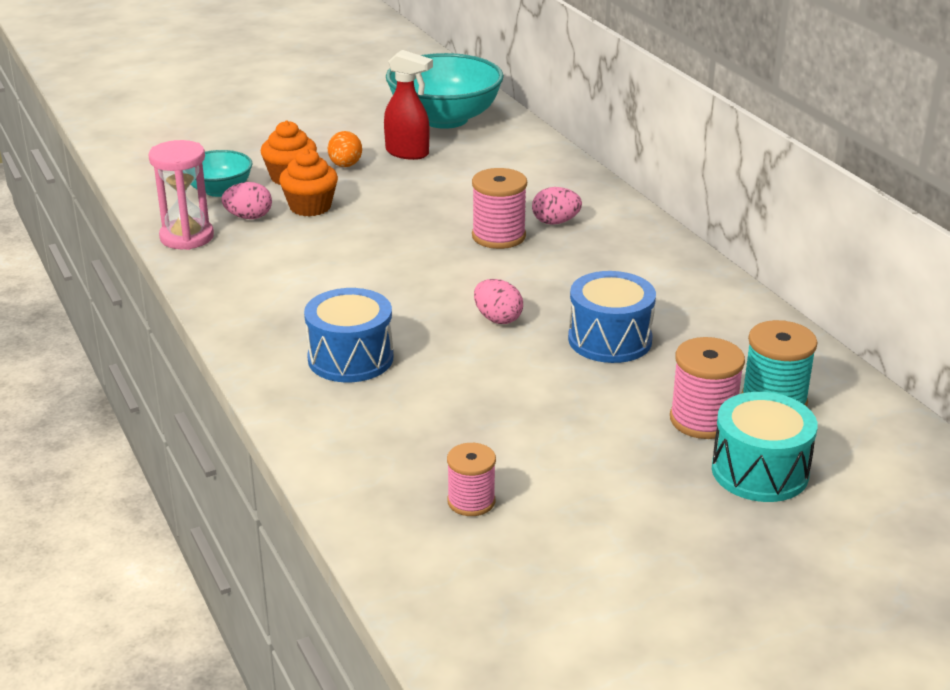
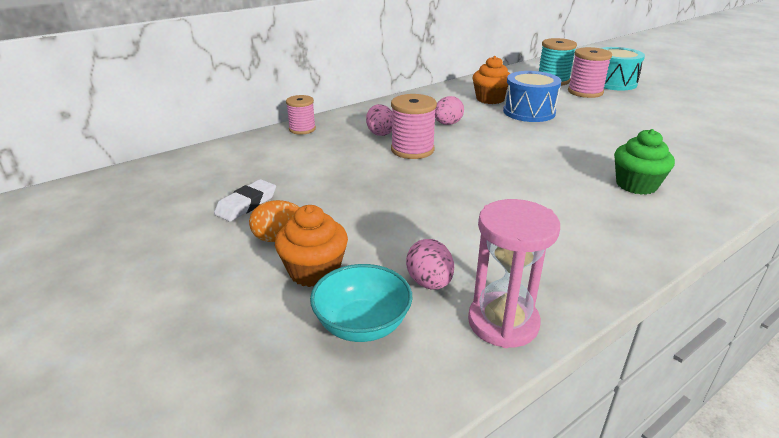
camera: 100 degrees left, 0 degrees up
orange cupcake [279,149,338,217] -> orange cupcake moved to [472,56,510,104]
blue drum [304,288,393,382] -> green cupcake [614,129,675,195]
red spray bottle [384,50,433,160] -> white eraser [214,179,276,222]
turquoise bowl [386,53,504,129] -> none
pink spool [447,443,496,516] -> pink spool moved to [286,95,316,134]
pink egg [474,279,523,324] -> pink egg moved to [435,96,464,125]

